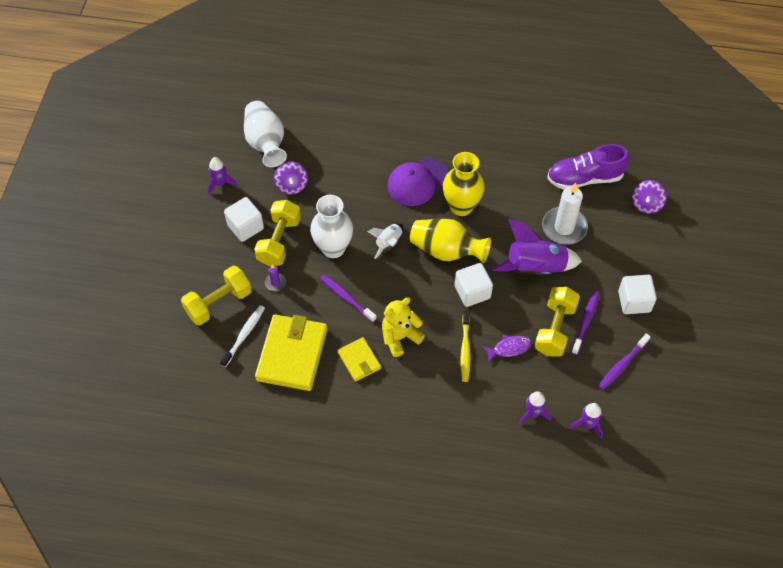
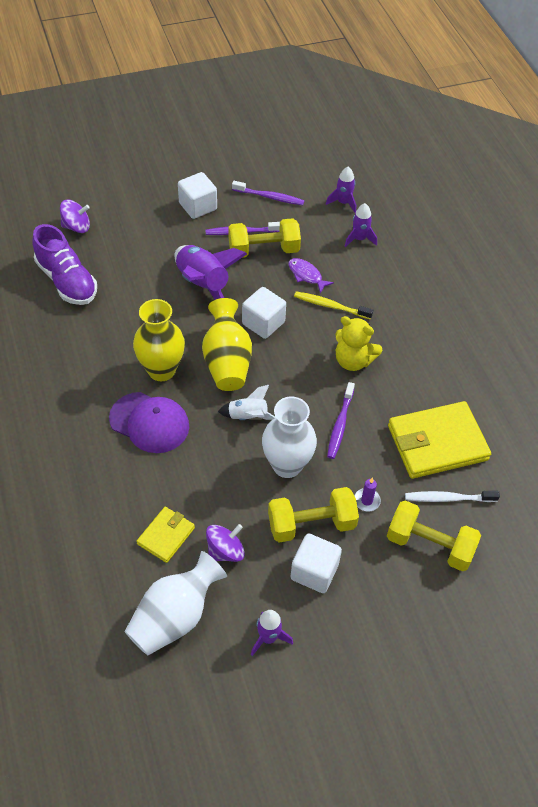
camera: 120 degrees left, 5 degrees down
yellow wallet [338,337,381,382] -> yellow wallet moved to [136,507,195,563]
yellow toothbrush [460,310,471,382] -> yellow toothbrush turned 135 degrees counterclockwise [294,291,373,320]
white candle [542,182,588,245] -> none

